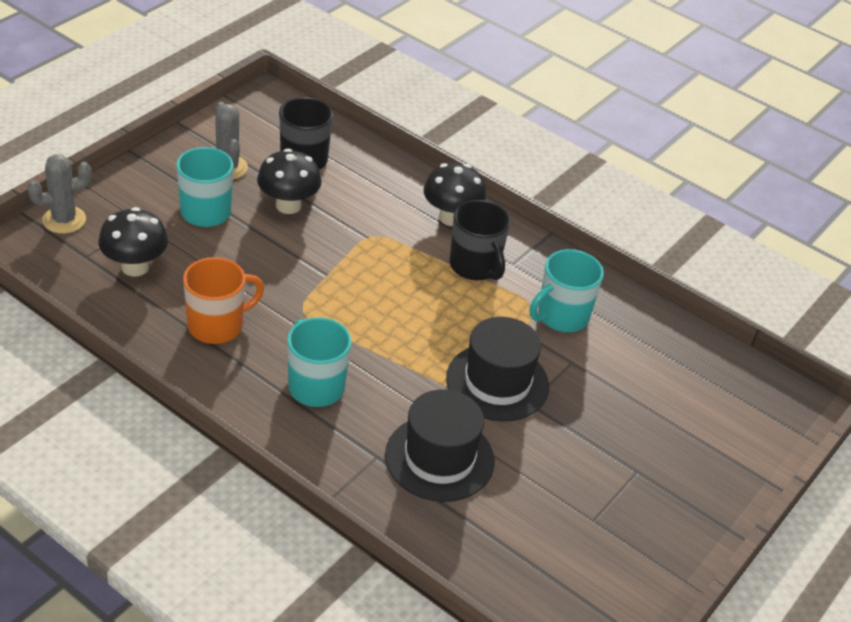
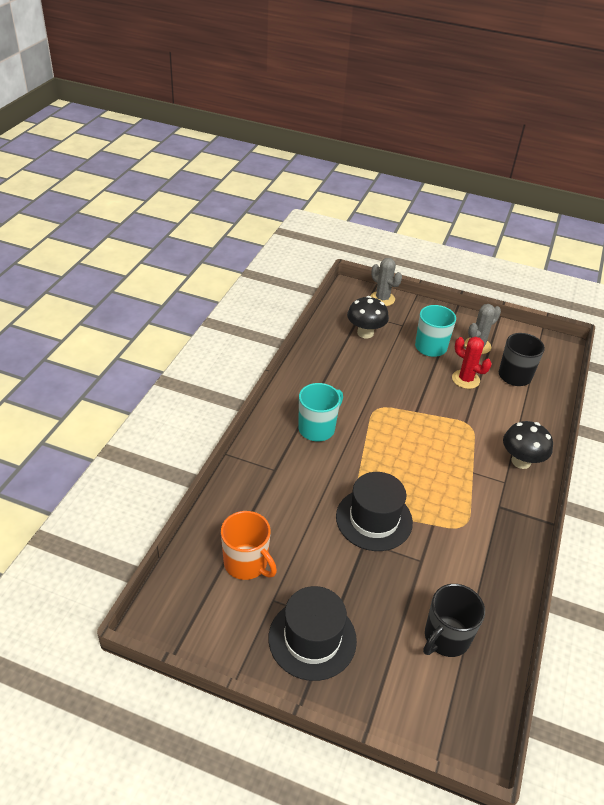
camera: 75 degrees right, 0 degrees up
orange mug [183,257,264,344] -> orange mug moved to [221,511,277,580]
black mushroom [257,149,322,214] -> red cactus [452,337,491,389]
black hat [385,389,495,502] -> black hat moved to [269,586,357,681]
black mug [450,200,510,280] -> black mug moved to [423,584,485,657]
turquoise mug [530,249,604,332] -> none

